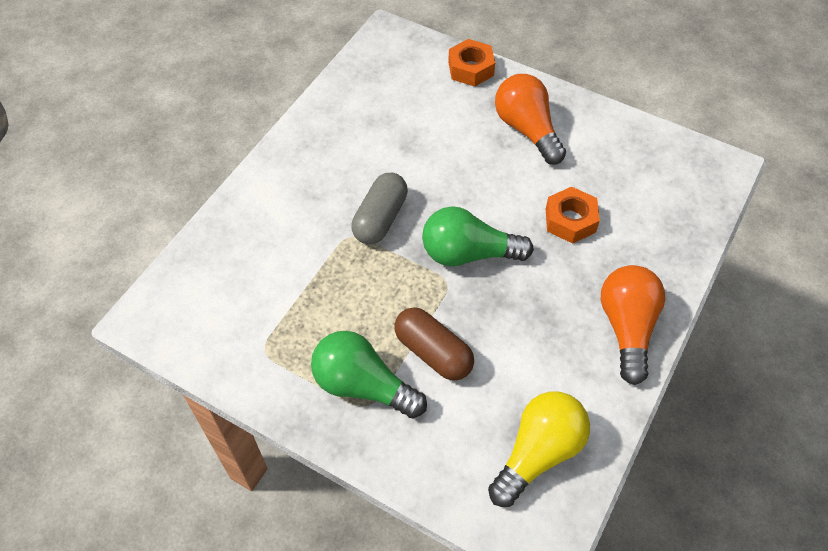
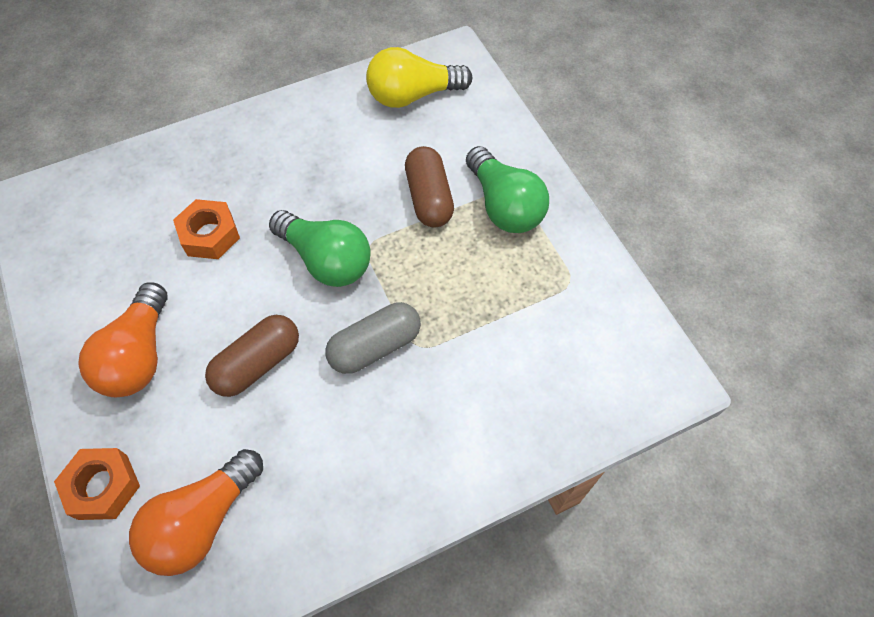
camera: 145 degrees left, 5 degrees up
orange light bulb [601,265,665,385] -> orange light bulb moved to [129,449,263,576]
none -> brown capsule [205,315,299,397]

